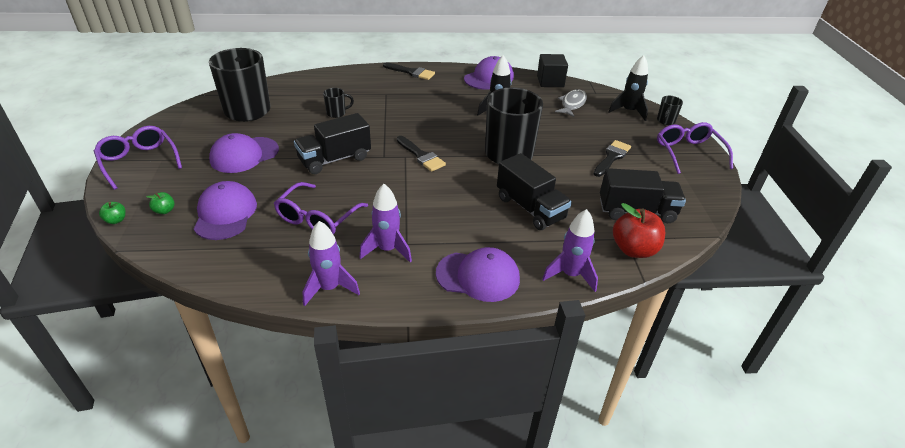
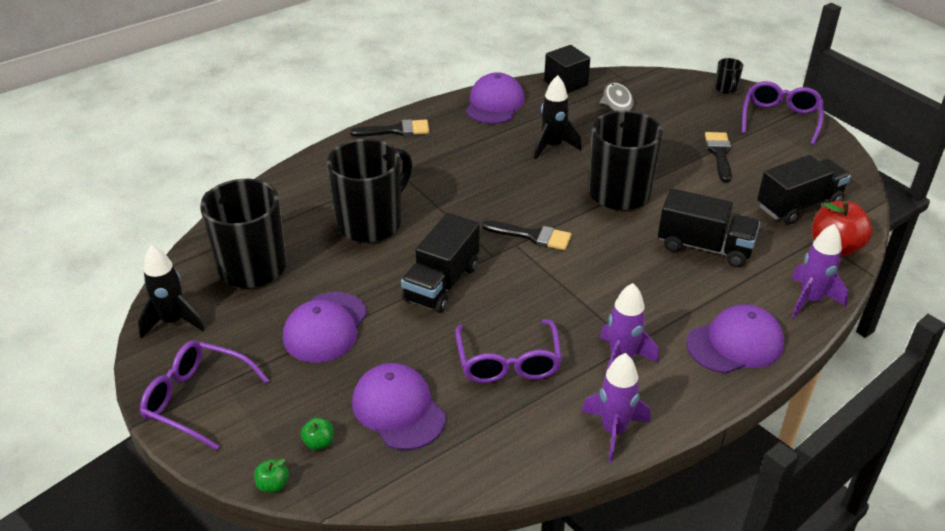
camera: 30 degrees left, 0 degrees up
black mug [323,88,354,118] -> black mug [327,139,413,243], size x2.39
black rocket [608,55,648,121] -> black rocket moved to [138,245,205,338]
purple glasses [657,122,733,174] -> purple glasses turned 60 degrees clockwise [742,81,823,145]

